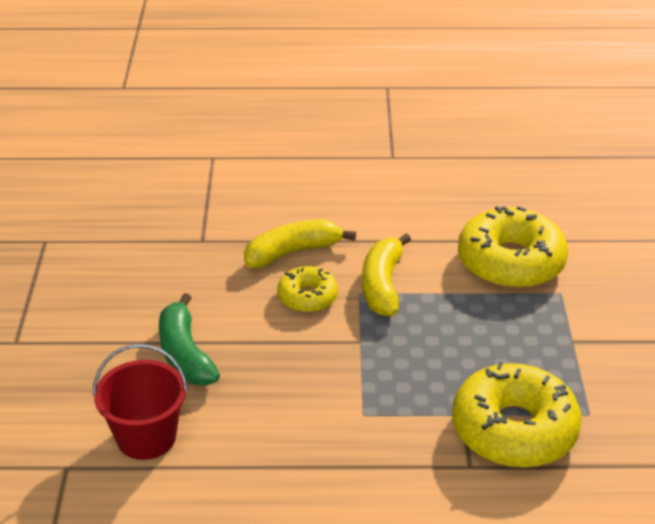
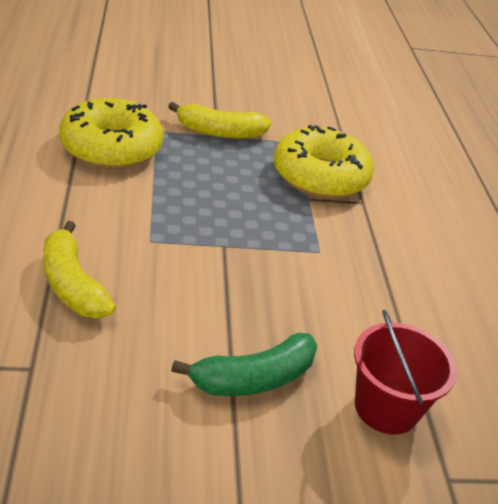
camera: 100 degrees left, 0 degrees up
yellow donut [277,266,338,313] -> none
yellow banana [362,234,411,316] -> yellow banana moved to [168,102,271,139]

